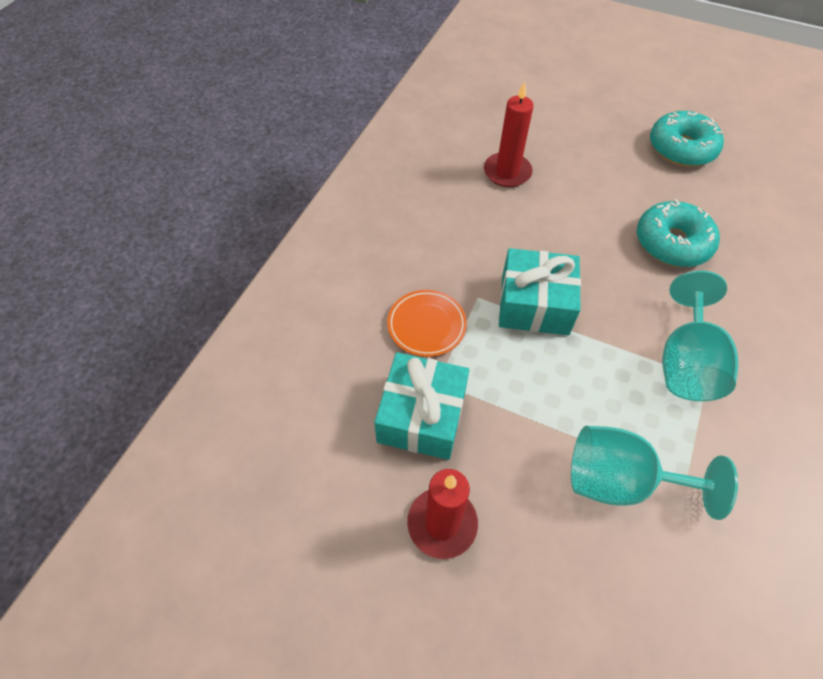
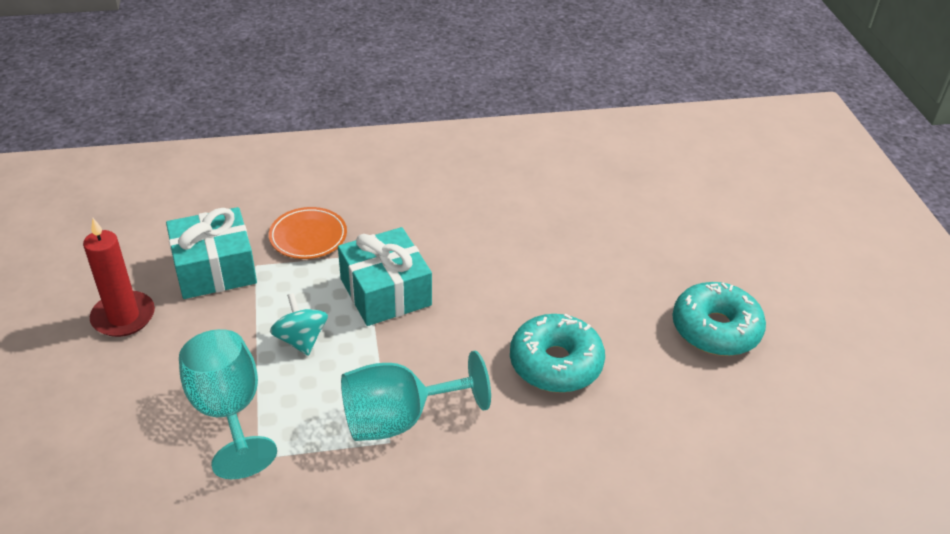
camera: 55 degrees right, 15 degrees down
red candle [484,82,534,187] -> none
none -> turquoise spinning top [270,293,328,356]

